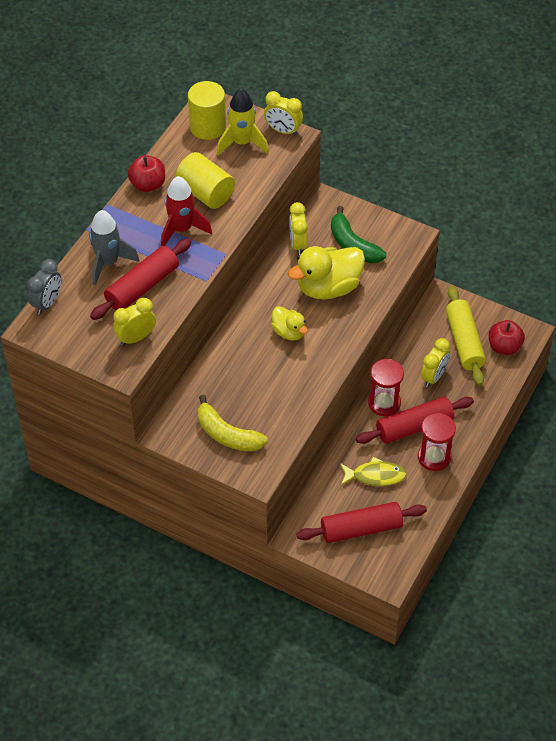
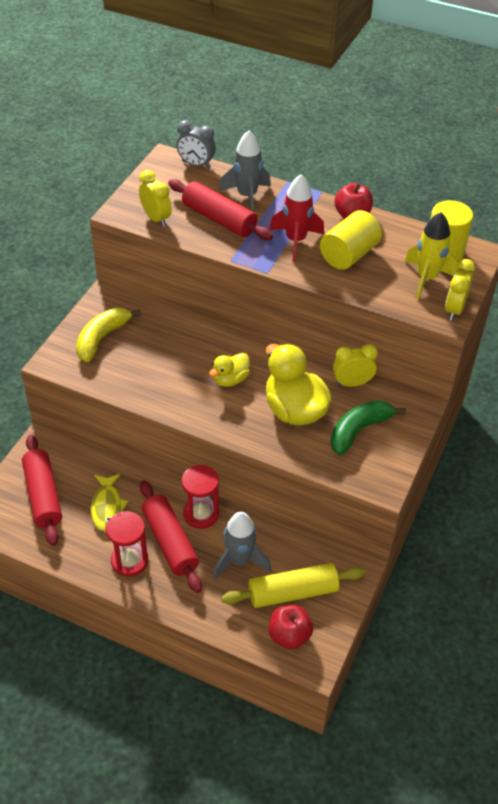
camera: 85 degrees right, 5 degrees down
yellow clock [421,338,450,387] -> grey rocket [213,512,271,580]

